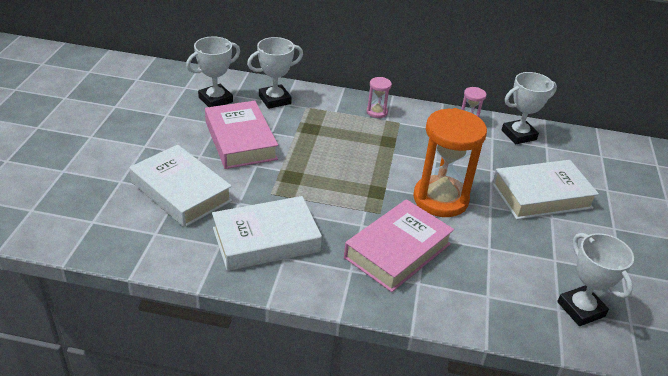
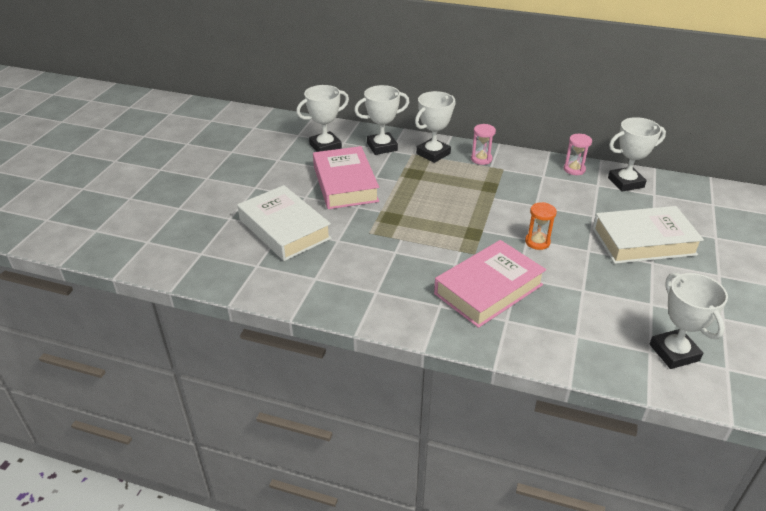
camera: 10 degrees right, 0 degrees up
white book [212,196,322,271] -> none
orange hourglass [413,108,487,217] -> orange hourglass [525,202,557,250], size x0.45
none -> white trophy [415,91,456,163]

